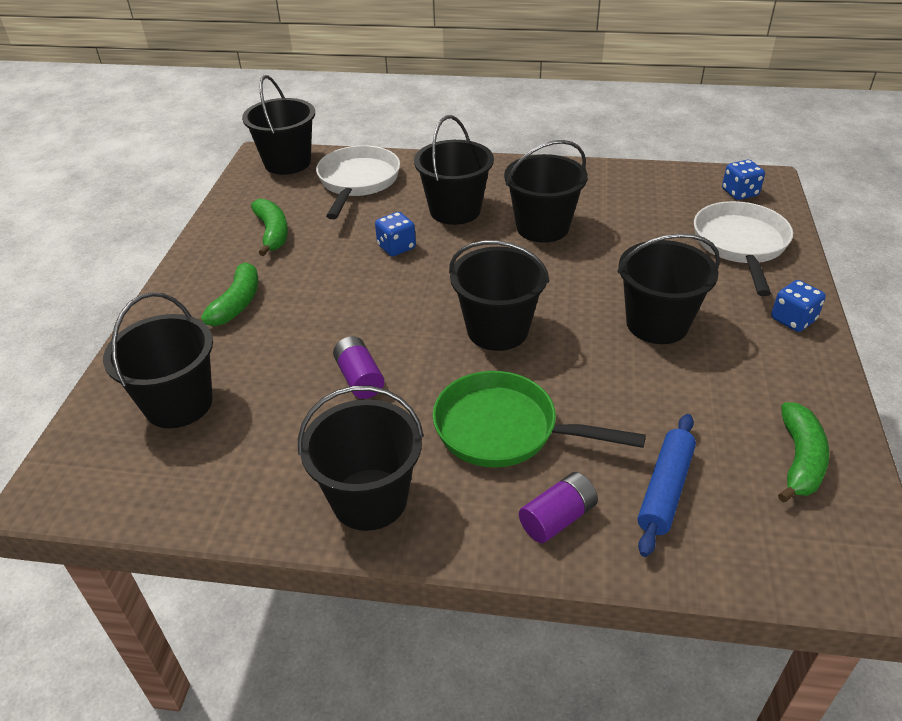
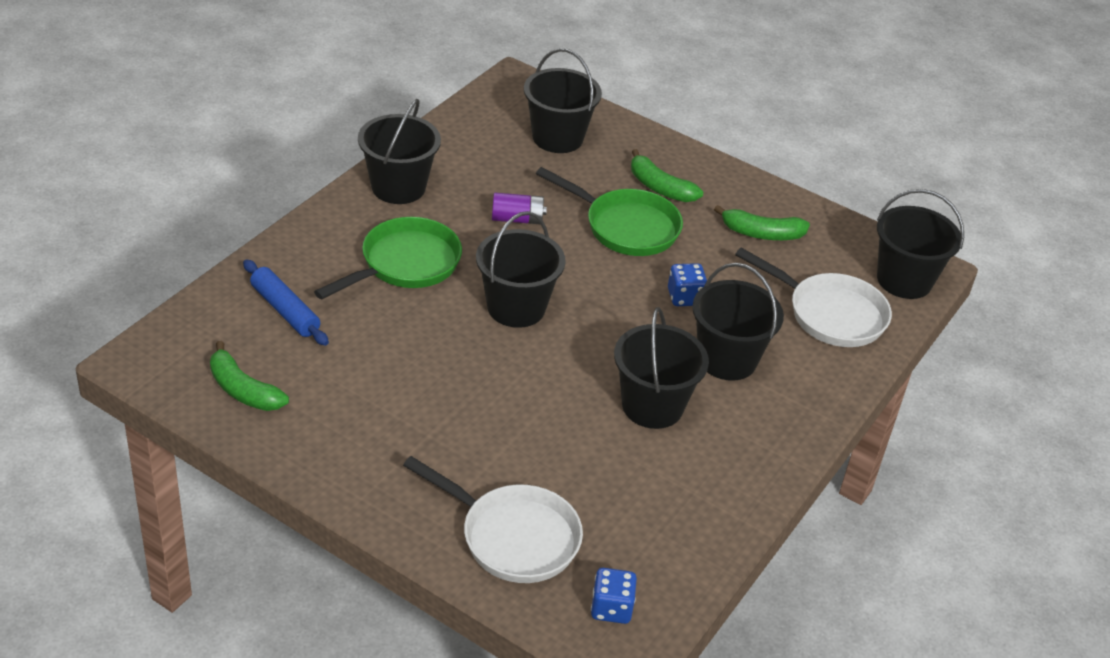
camera: 110 degrees right, 0 degrees up
purple battery [519,472,598,543] -> none
black bucket [617,233,720,344] -> none
blue dice [771,280,826,332] -> none
none -> green pan [536,167,683,256]

